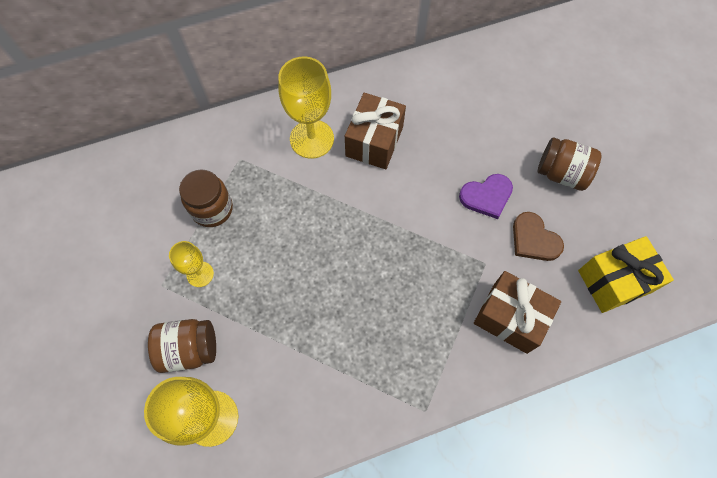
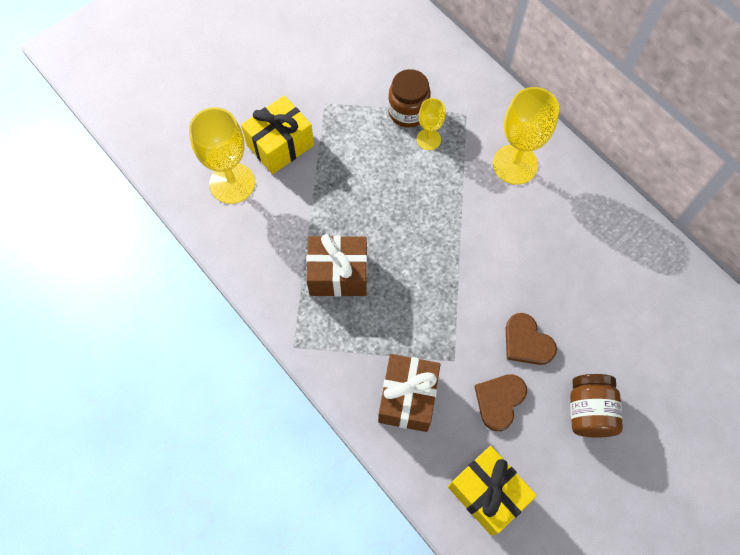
camera: 70 degrees right, 0 degrees up
brown jar [148,319,216,373] -> yellow gift [241,95,314,174]
yellow goblet [169,241,214,287] -> yellow goblet moved to [417,98,445,150]
brown gift [345,93,406,169] -> brown gift moved to [306,234,367,297]
purple heart [459,174,513,219] -> brown heart [506,313,557,365]

